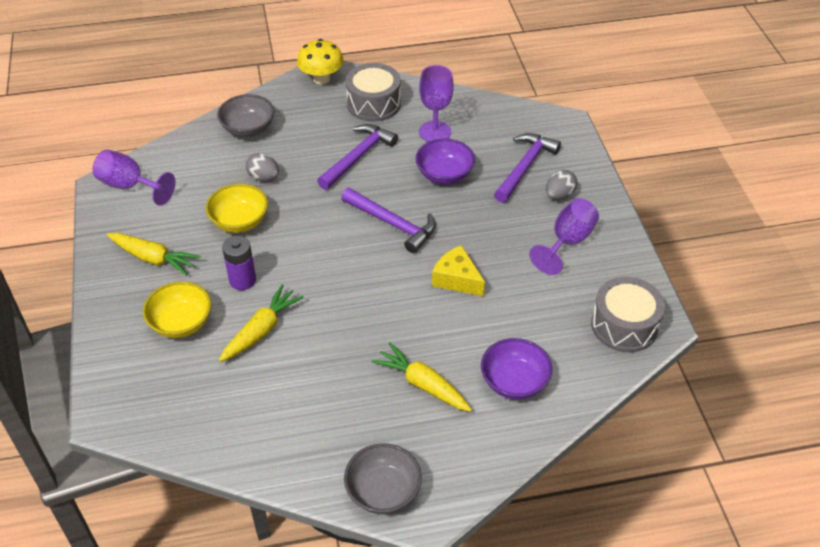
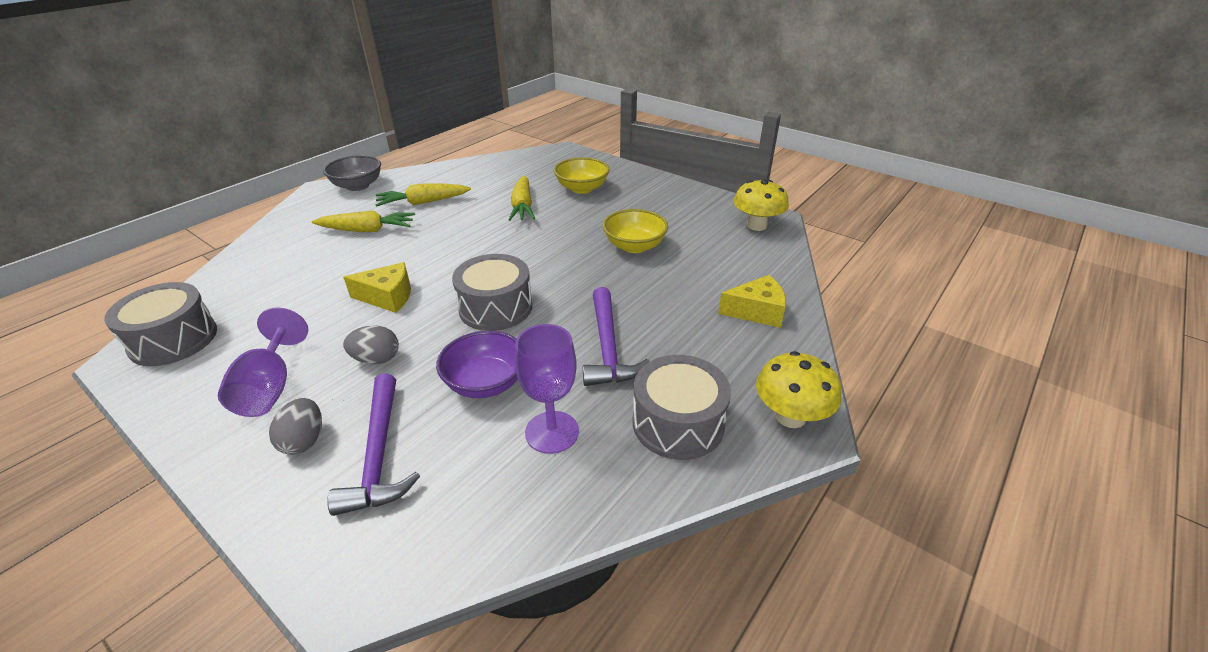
camera: 140 degrees right, 10 degrees down
purple goblet [93,150,176,206] -> yellow mushroom [733,180,789,231]
yellow carrot [107,233,201,276] -> yellow carrot moved to [376,183,471,206]
grey bowl [217,94,274,137] -> yellow cheese [718,275,786,328]
purple battery [222,236,256,290] -> none
grey egg [246,153,279,182] -> grey egg moved to [343,325,399,364]
purple hammer [341,188,436,253] -> grey drum [452,254,533,331]
purple bowl [481,338,552,400] -> none

